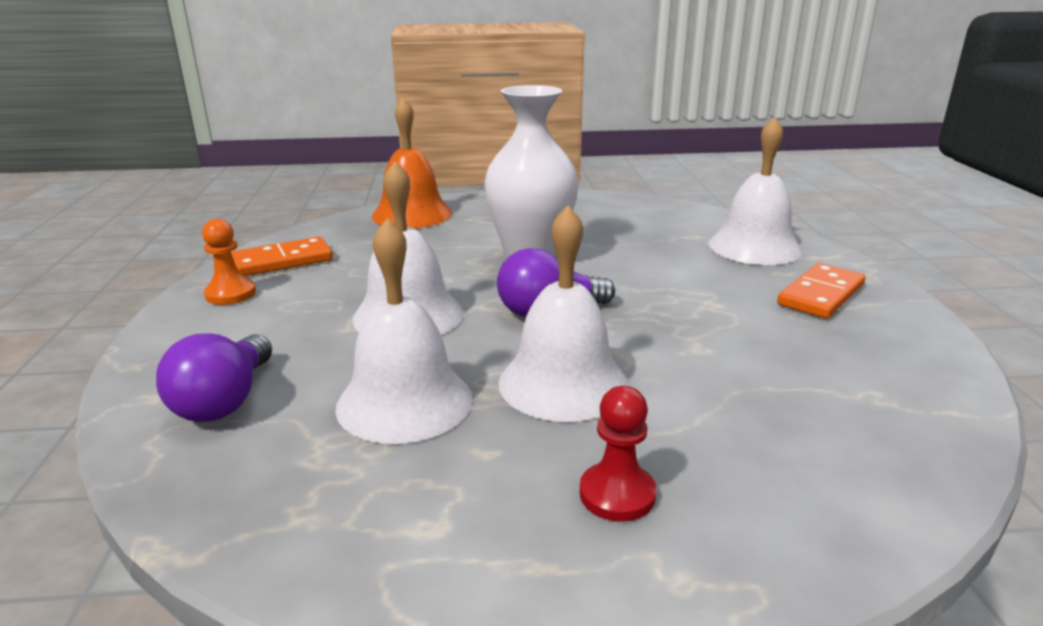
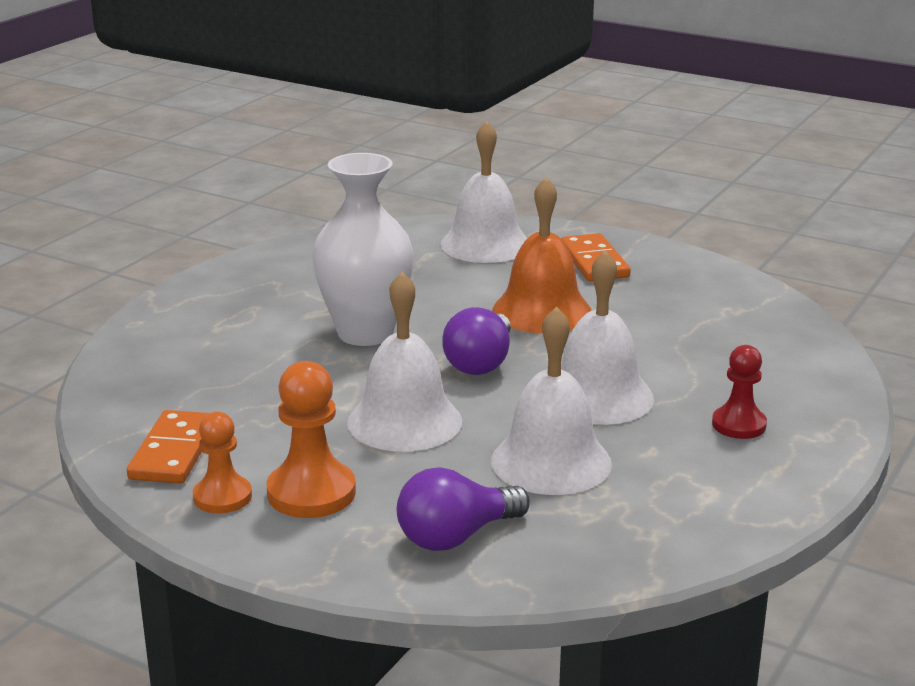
camera: 55 degrees left, 0 degrees up
purple light bulb [156,333,272,422] -> purple light bulb turned 105 degrees clockwise [397,467,530,551]
orange bell [372,98,452,228] -> orange bell moved to [493,177,592,333]
none -> orange pawn [266,361,356,518]

